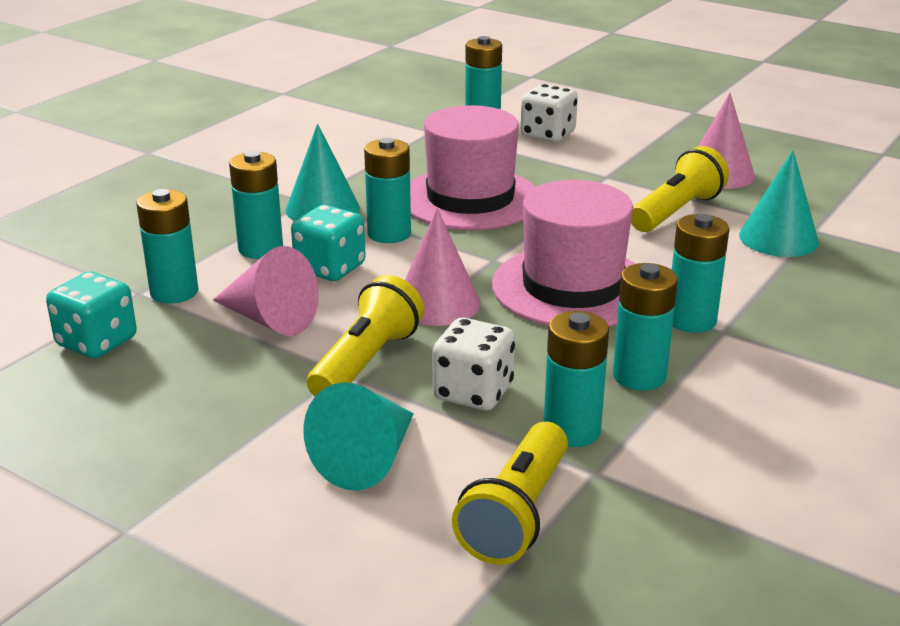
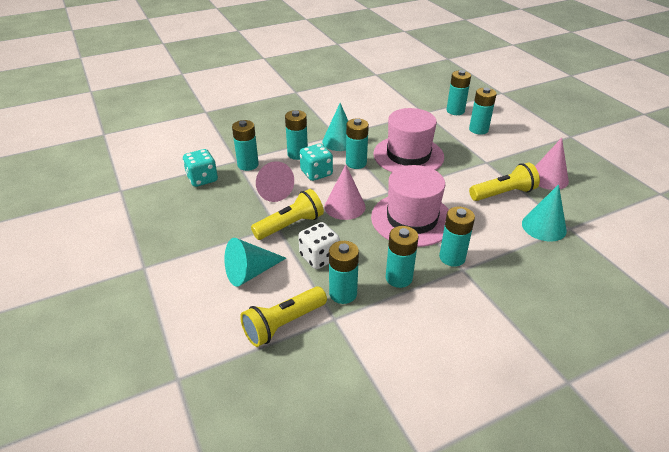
camera: 30 degrees right, 10 degrees up
white dice [521,84,578,143] -> turquoise battery [469,88,497,135]

